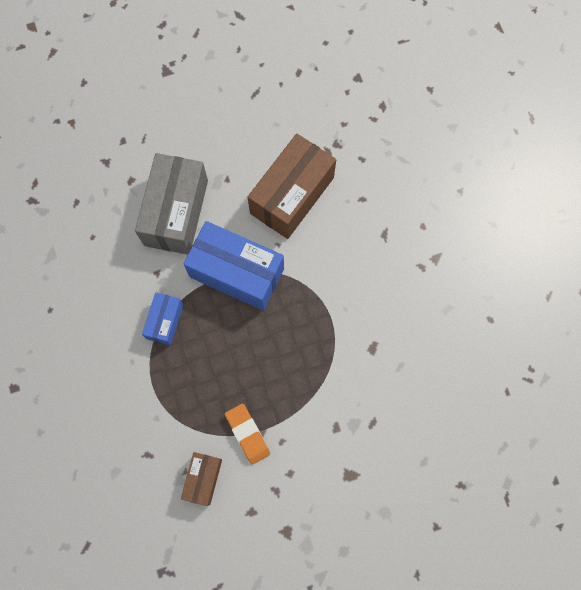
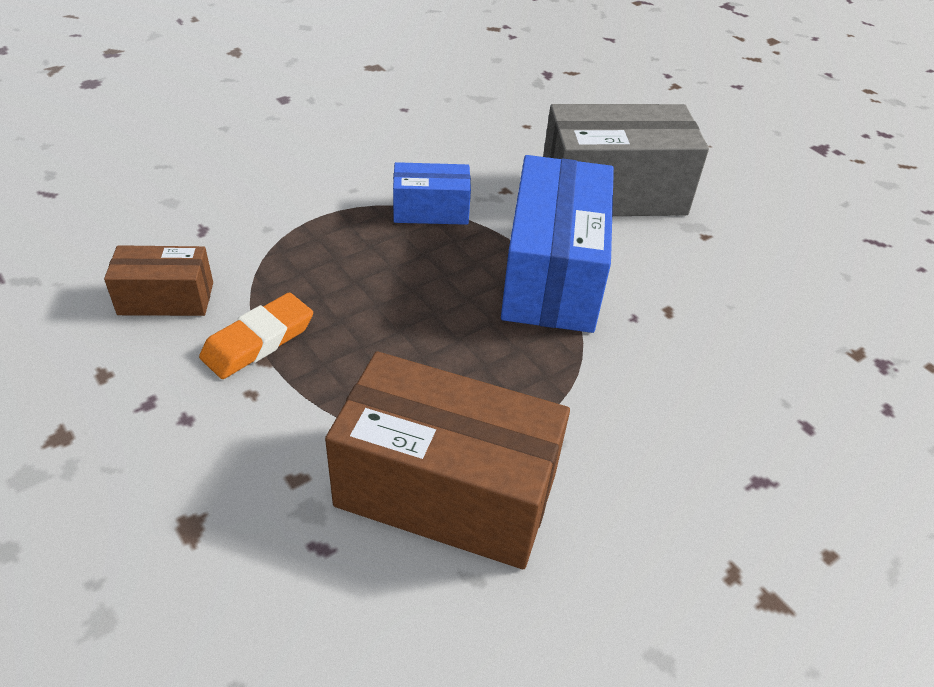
camera: 70 degrees right, 30 degrees down
brown box [248,133,336,239] -> brown box moved to [325,351,570,569]

